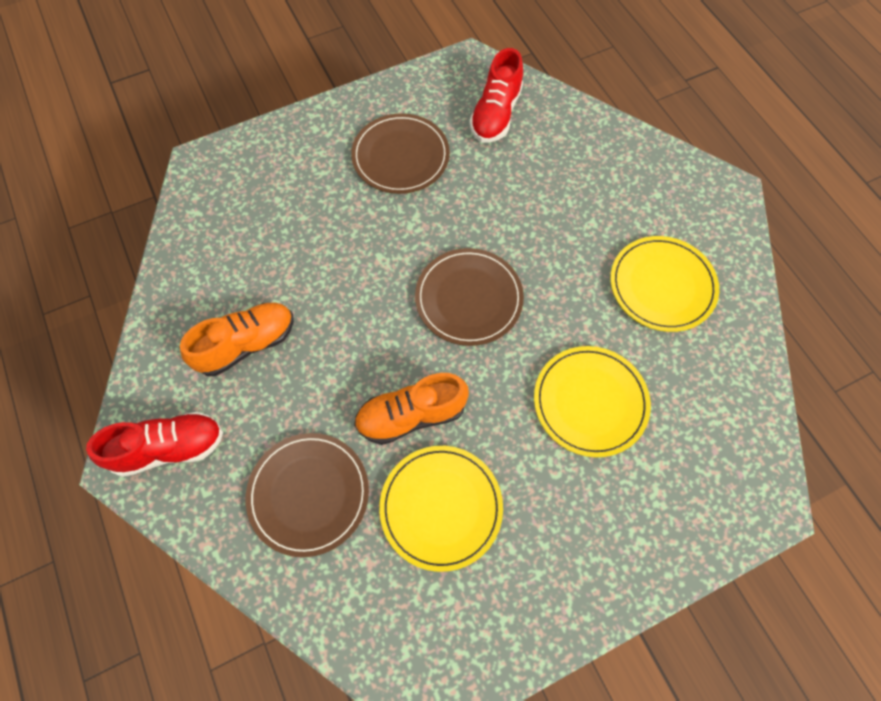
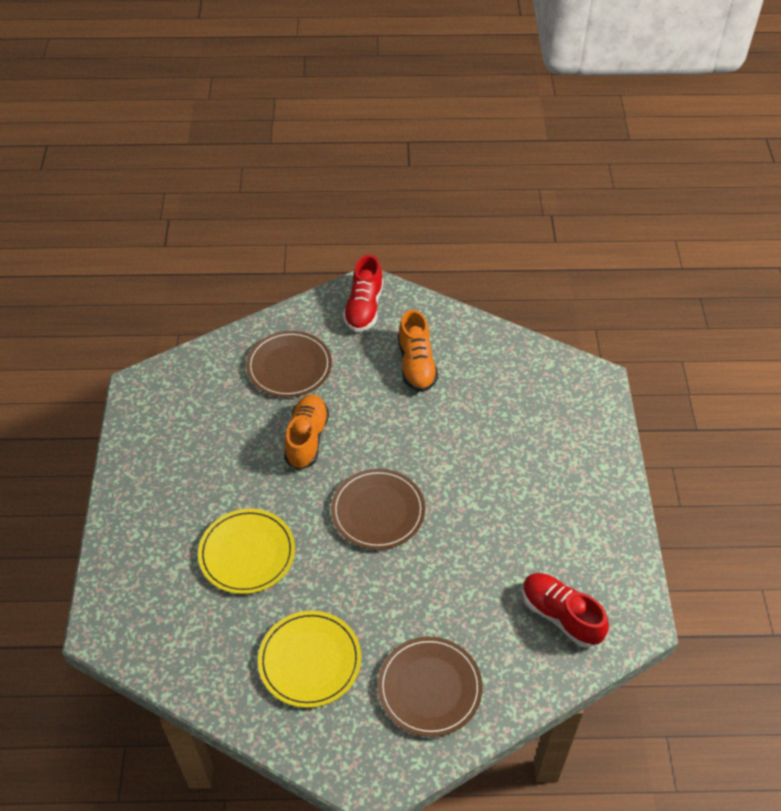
camera: 115 degrees right, 15 degrees down
brown plate [351,113,450,194] -> brown plate moved to [378,637,483,737]
yellow plate [379,446,503,572] -> none

